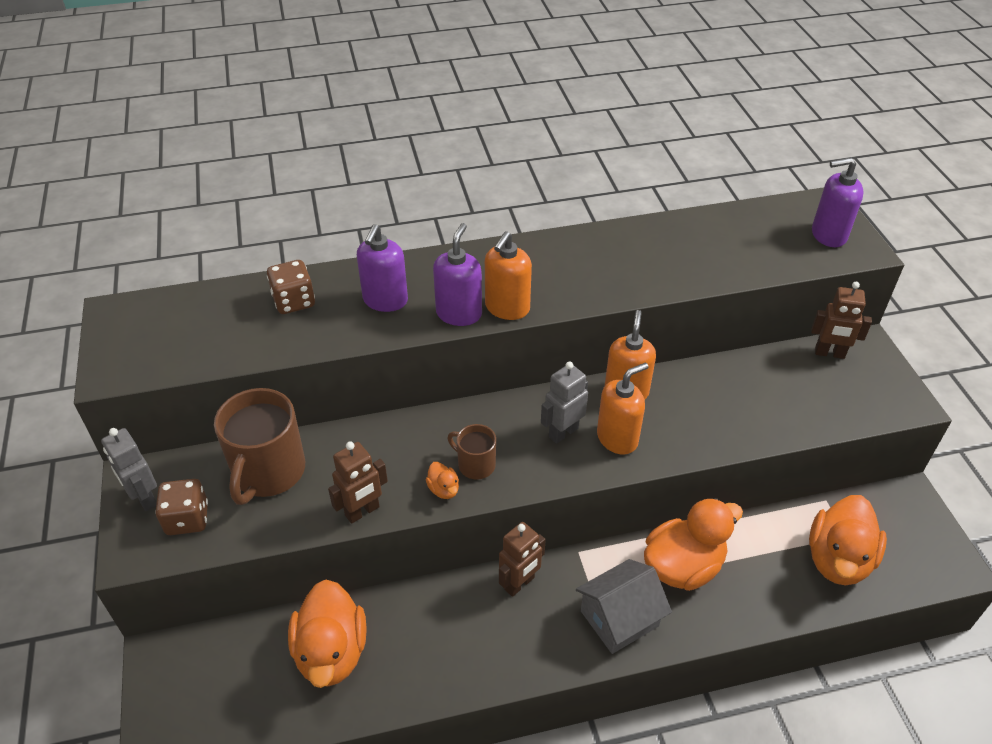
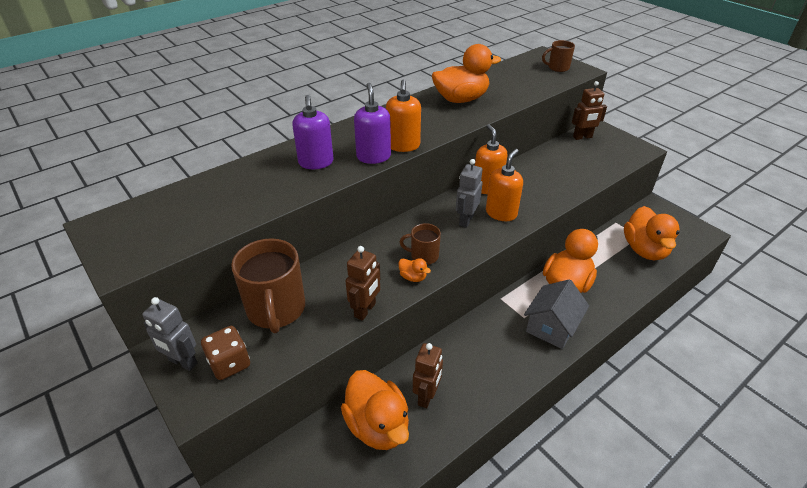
camera: 25 degrees left, 5 degrees down
brown dice [267,260,315,314] -> none
brown robot [499,522,546,597] -> brown robot moved to [413,343,443,408]
purple soap dispenser [812,158,864,247] -> brown mug [542,40,575,72]
none -> orange duck [432,44,501,103]

